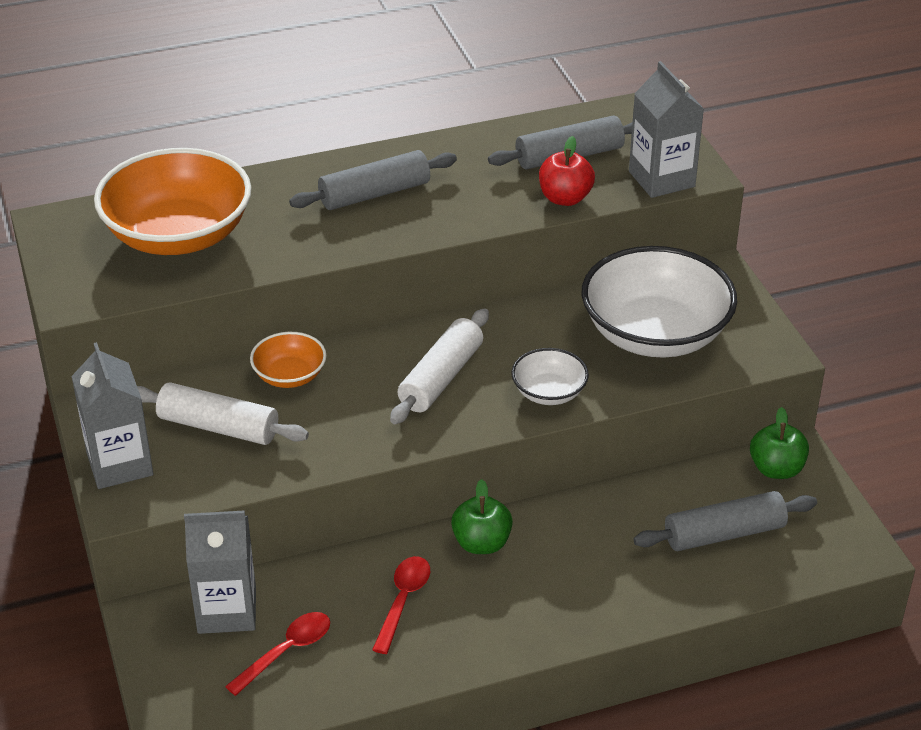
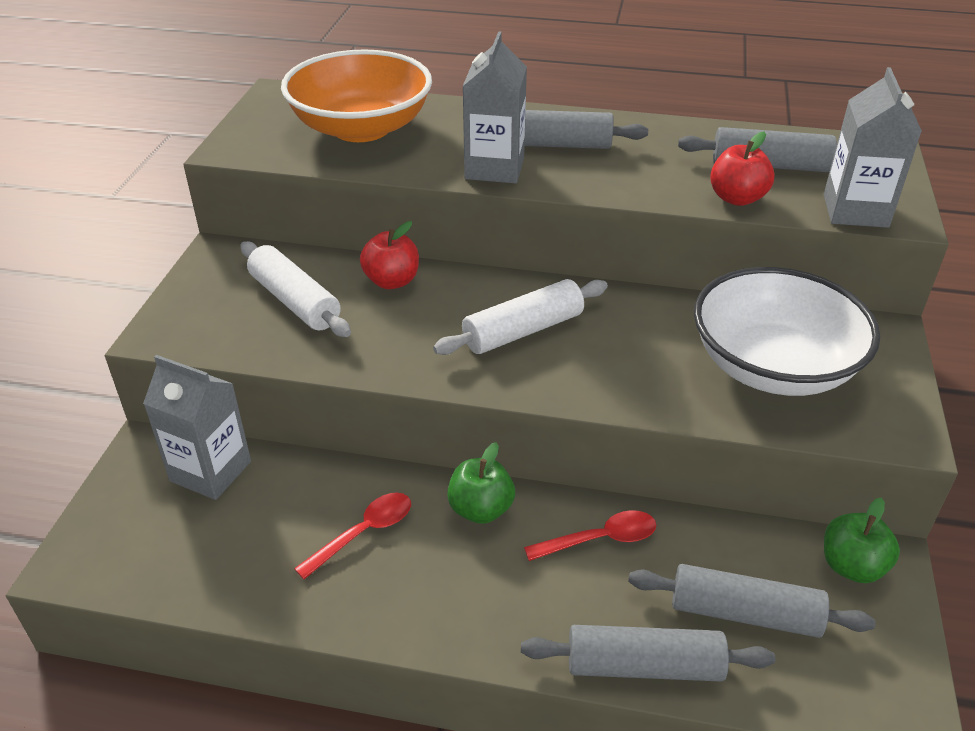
camera: 30 degrees right, 0 degrees up
grey carton [71,342,153,489] -> grey carton moved to [462,31,527,183]
red spoon [225,612,330,696] -> red spoon moved to [524,510,656,561]
orange bowl [250,332,326,388] -> red apple [360,221,419,289]
white bowl [512,348,589,405] -> none
none -> grey rolling pin [521,625,775,682]

